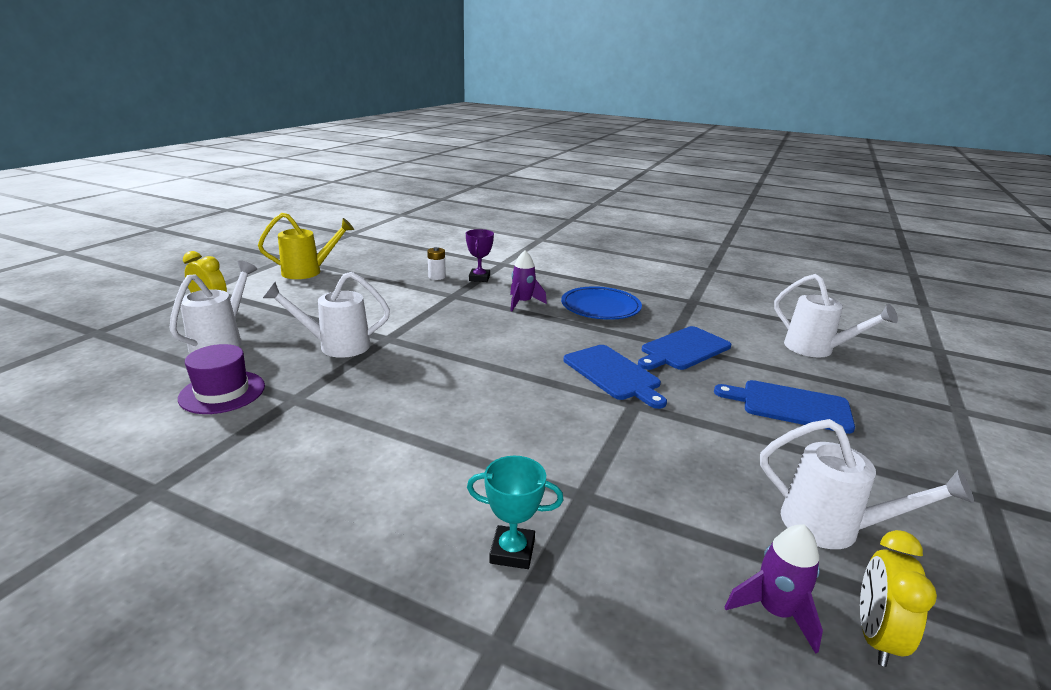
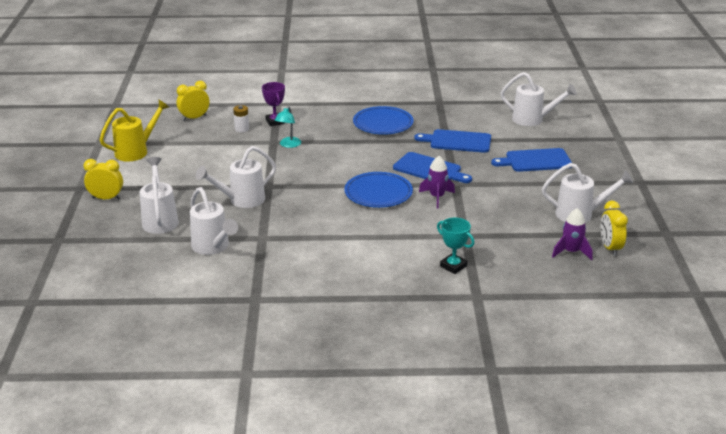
camera: 25 degrees left, 5 degrees up
purple hat [178,344,265,414] -> white watering can [190,187,238,255]
turquoise trophy [467,456,564,569] -> turquoise trophy turned 60 degrees clockwise [437,218,475,274]
purple rocket [510,250,547,311] -> purple rocket moved to [419,156,455,208]
blue cutting board [638,326,731,370] -> blue cutting board turned 75 degrees clockwise [414,129,491,153]
none -> yellow clock [177,81,209,121]
none -> turquoise lamp [274,106,301,148]
none -> blue plate [344,172,413,208]

